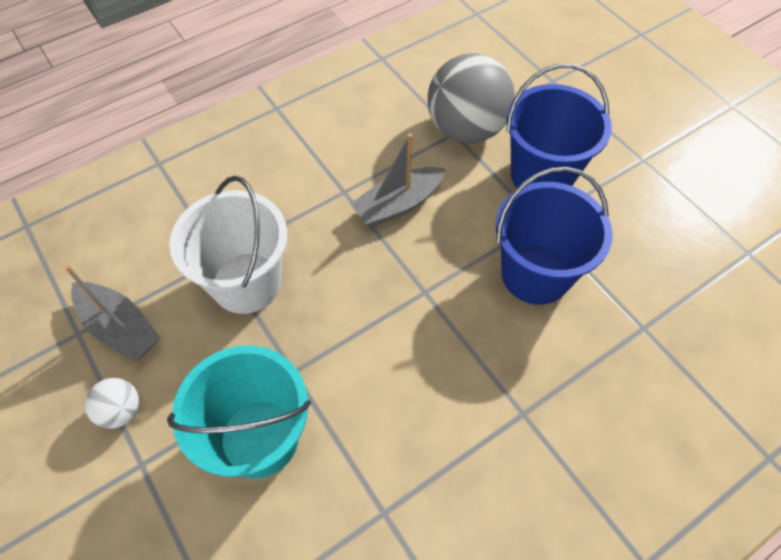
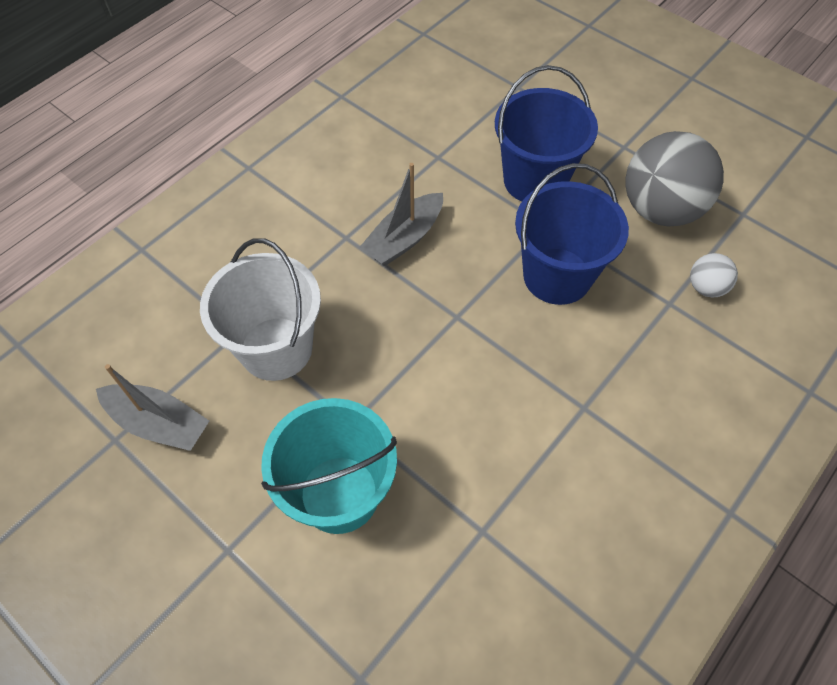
camera: 15 degrees left, 0 degrees up
white ball [85,378,139,429] -> white ball moved to [690,253,738,297]
grey ball [428,53,515,143] -> grey ball moved to [626,131,724,226]

